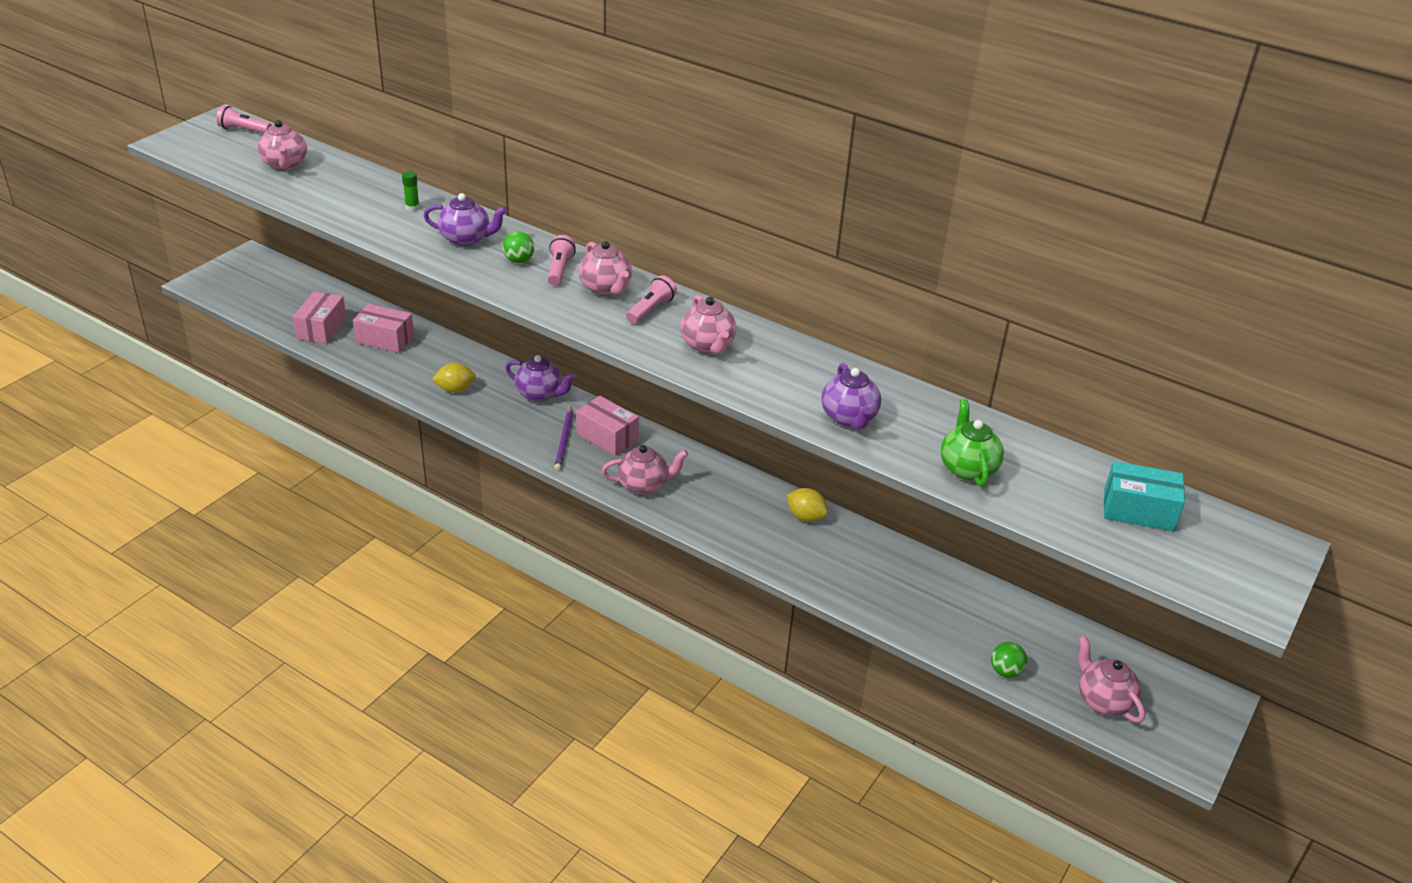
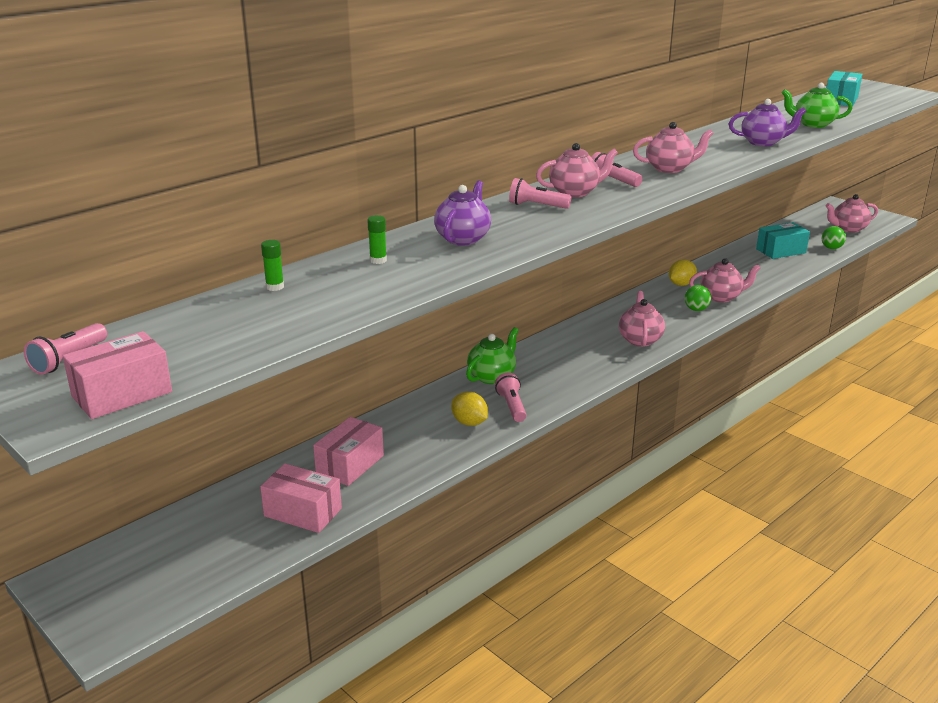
camera: 75 degrees left, 10 degrees down
pink teapot [258,120,307,170] -> pink teapot moved to [689,258,761,303]
yellow lemon [432,363,476,393] -> yellow lemon turned 45 degrees counterclockwise [451,392,488,426]
green ball [503,231,534,263] -> green ball moved to [685,285,711,311]
purple teapot [505,355,575,402] -> green teapot [466,327,519,384]
purple pencil [554,407,573,471] -> none
pink box [576,396,639,456] -> pink box moved to [63,331,172,419]
none -> green glue stick [261,240,284,291]
none -> pink flashlight [495,373,526,422]
none -> turquoise box [756,222,810,259]

